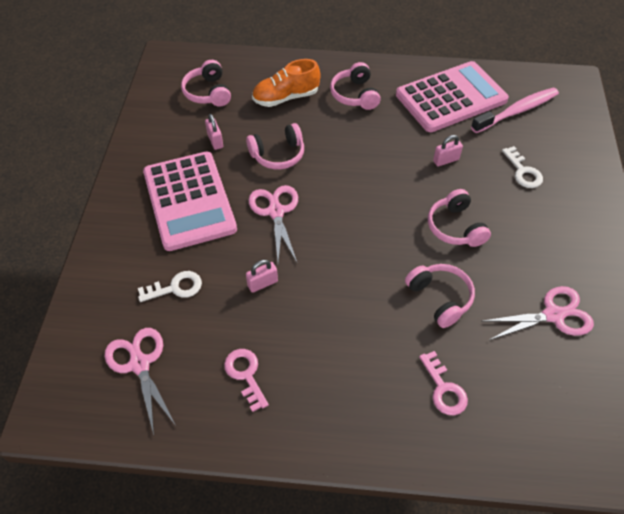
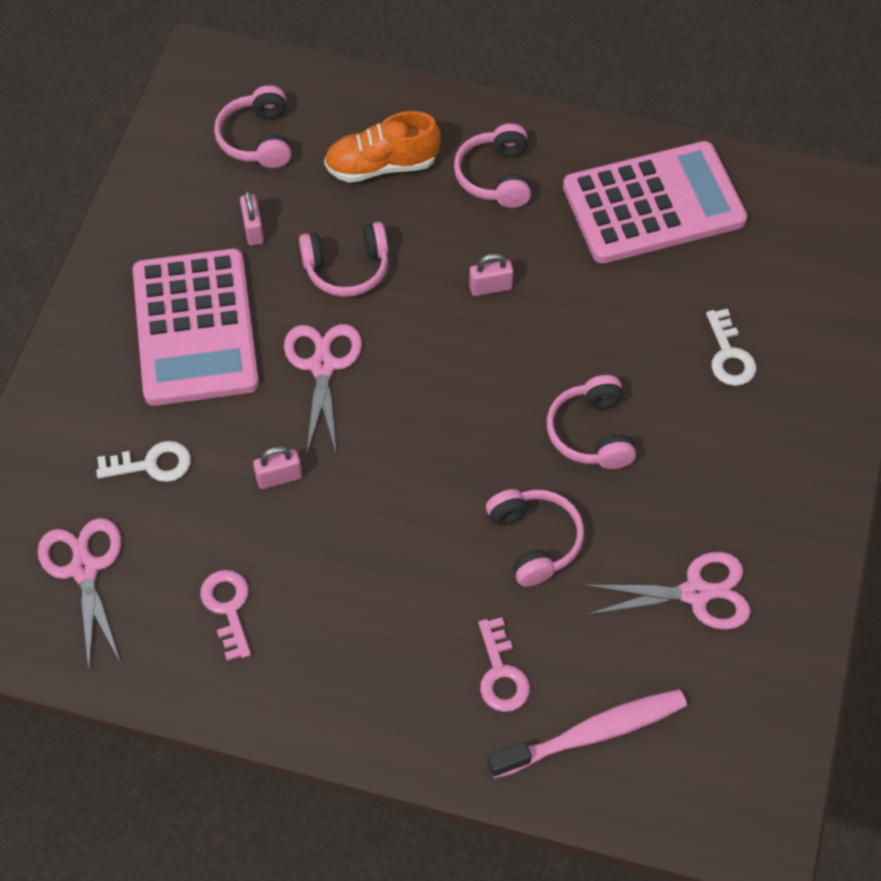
camera: 10 degrees right, 5 degrees up
pink padlock [433,135,463,166] -> pink padlock moved to [469,254,513,296]
pink toothbrush [471,87,559,133] -> pink toothbrush moved to [487,689,687,779]

